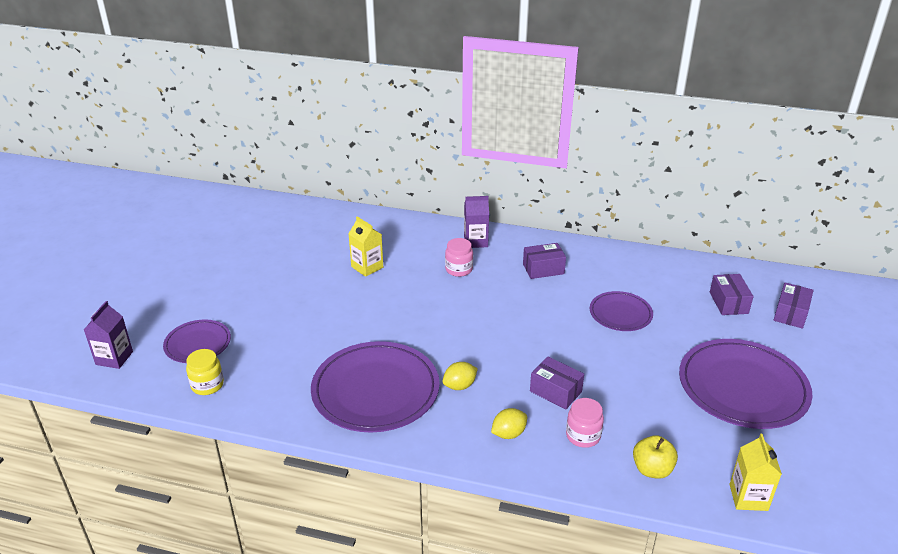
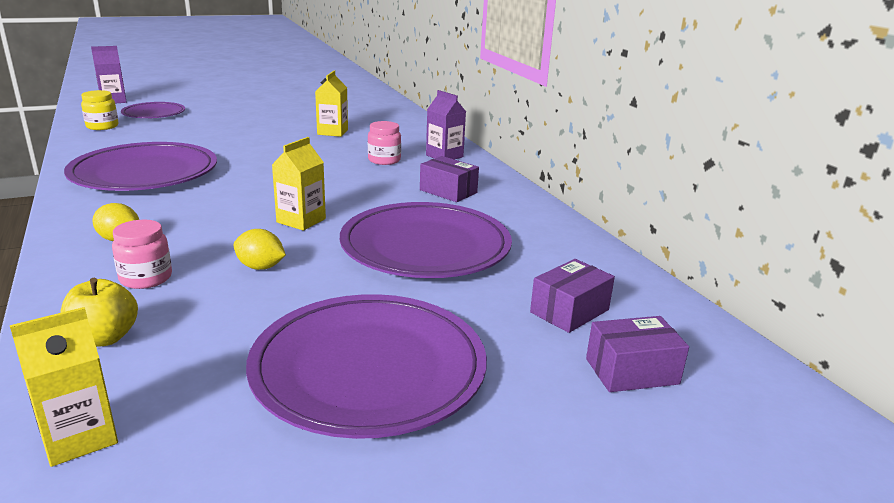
camera: 50 degrees right, 10 degrees down
yellow lemon [442,362,478,390] -> yellow lemon moved to [234,229,286,270]
purple box [530,357,584,409] -> none
purple plate [590,291,653,331] -> purple plate [340,202,512,278], size x1.82
none -> yellow carton [272,137,326,230]

